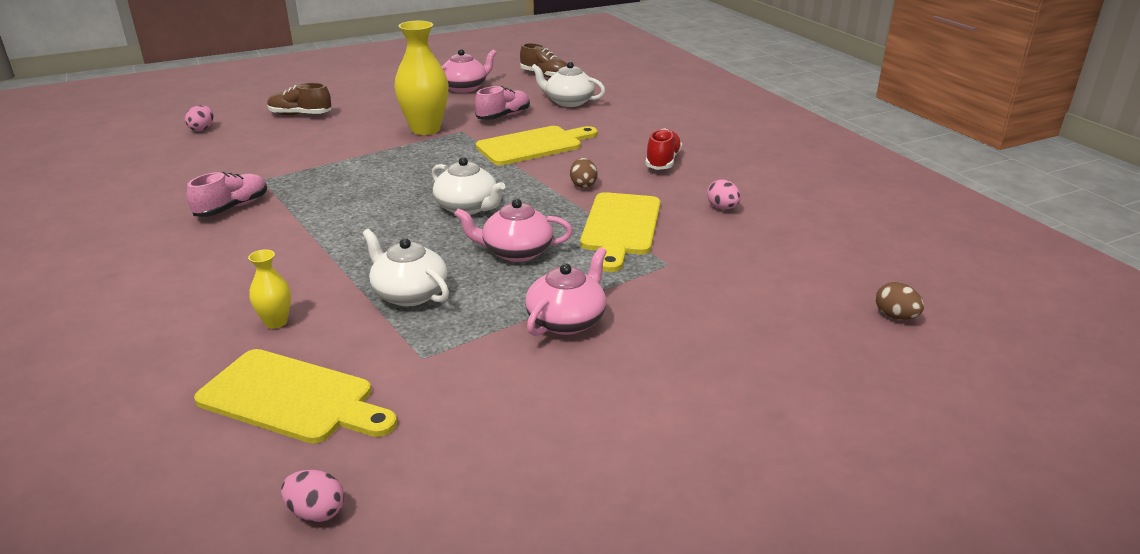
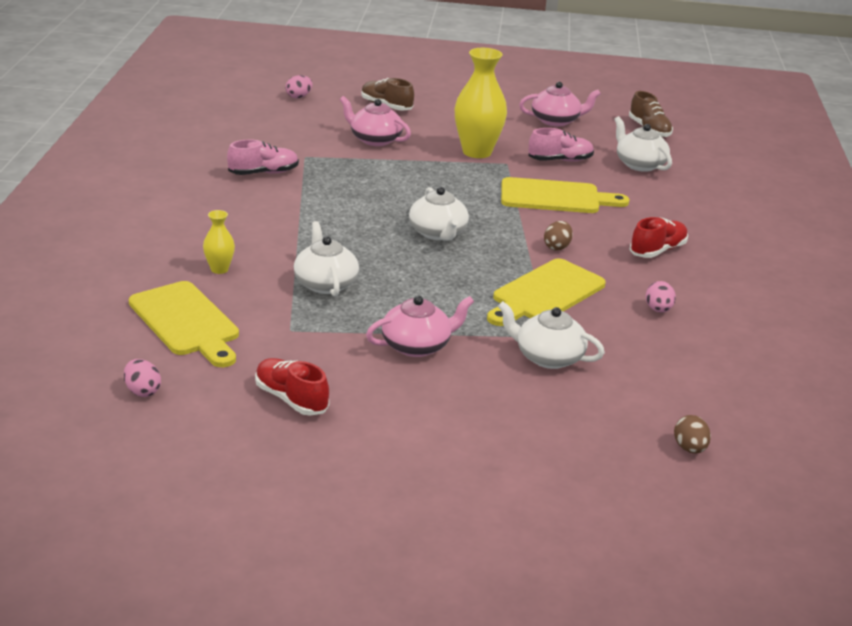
camera: 30 degrees right, 0 degrees up
pink teapot [454,199,573,262] -> pink teapot moved to [340,96,411,146]
none -> red shoe [255,358,329,416]
none -> white teapot [498,301,605,369]

